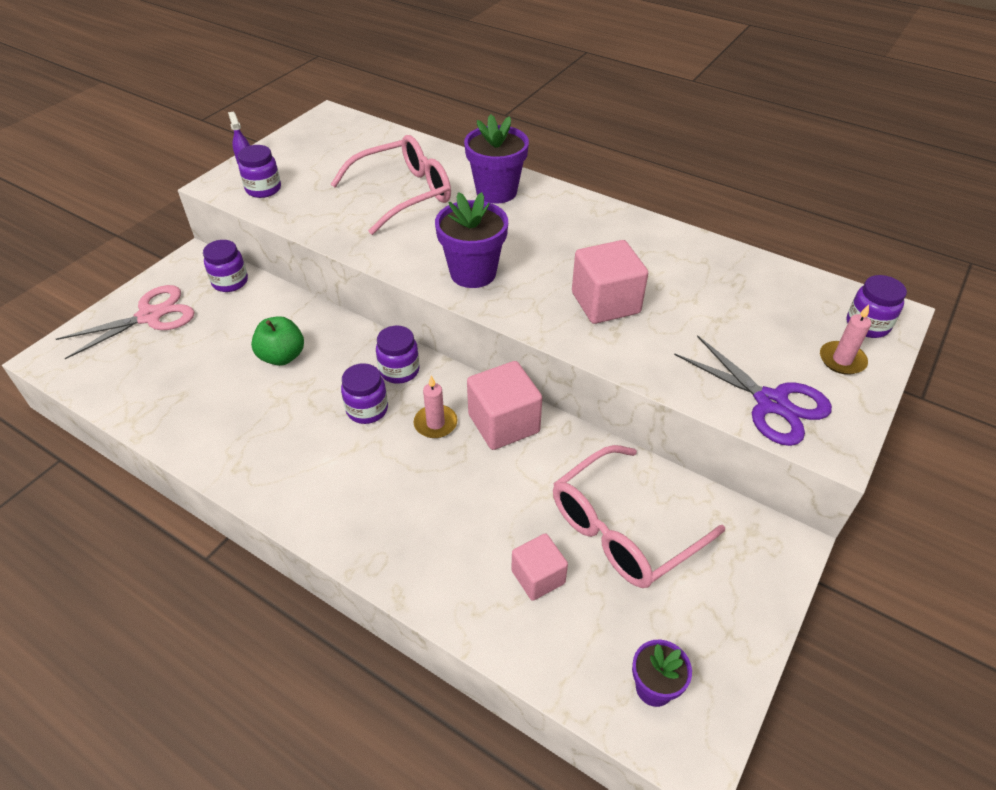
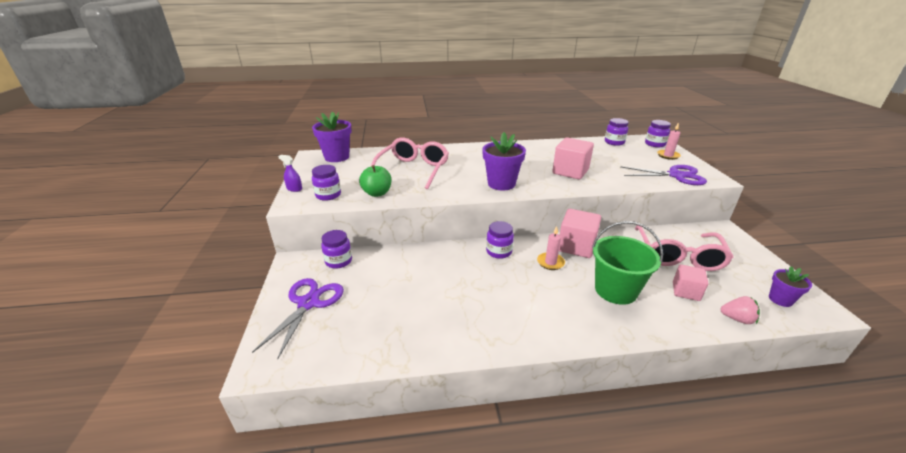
camera: 40 degrees left, 15 degrees down
pink scissors [56,285,194,359] -> purple scissors [252,278,344,360]
green apple [251,316,304,366] -> green apple moved to [359,165,391,197]
purple jar [341,363,388,424] -> purple jar moved to [605,118,629,146]
purple flower pot [464,114,529,204] -> purple flower pot moved to [312,112,352,162]
none -> green bucket [592,221,663,305]
none -> pink strawberry [721,296,760,324]

